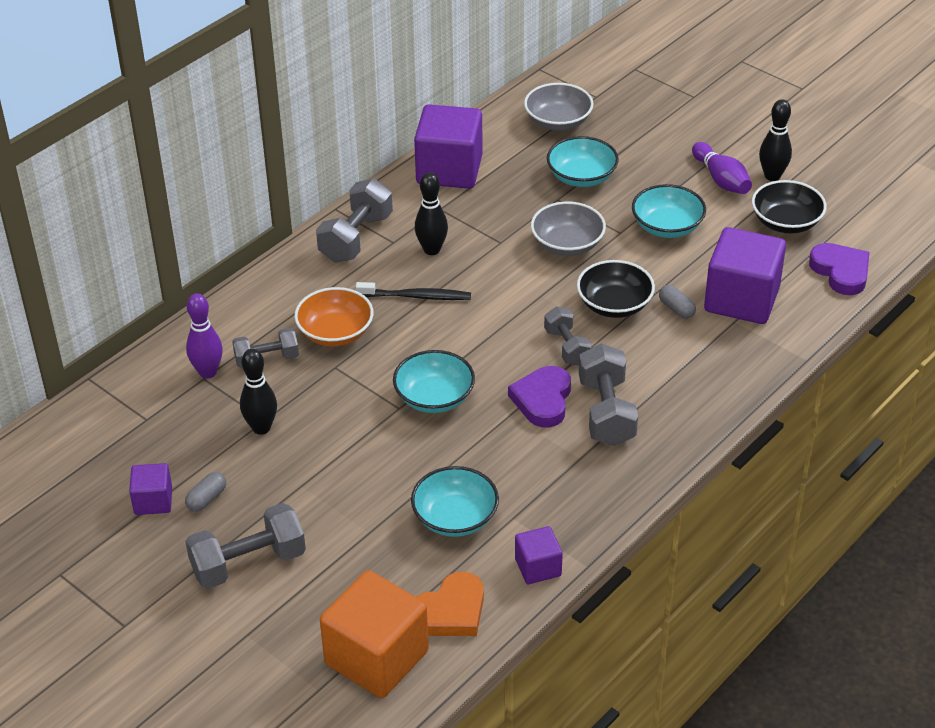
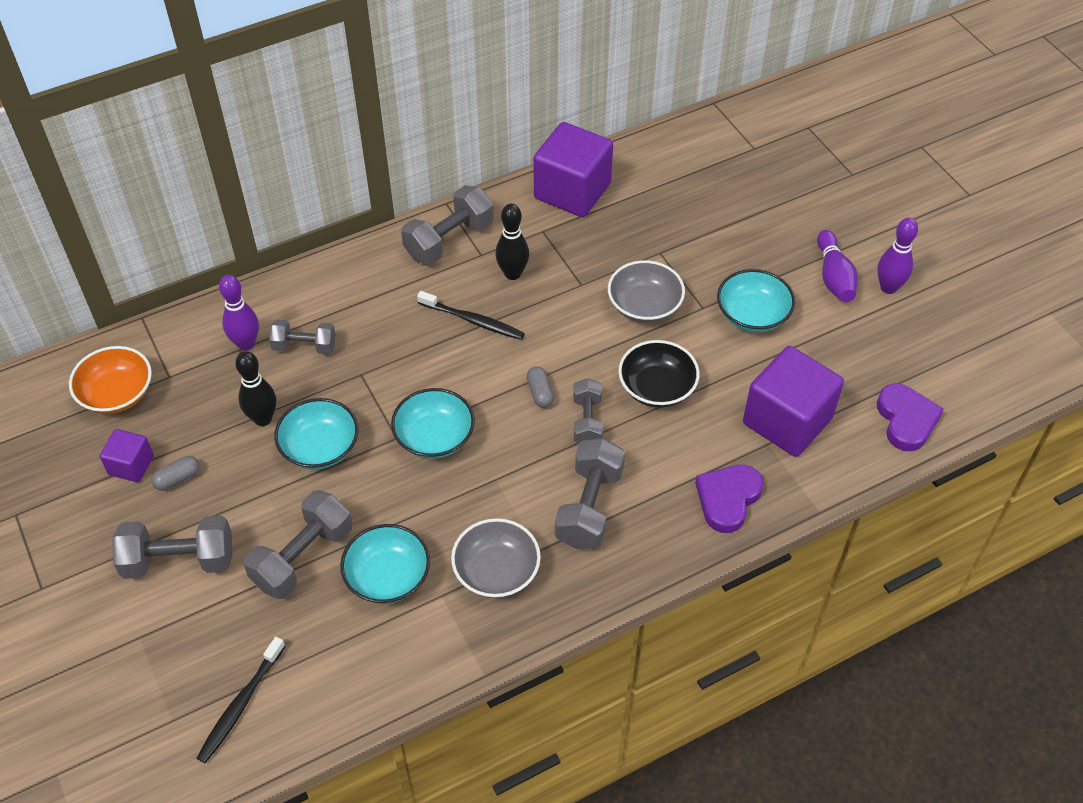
camera: 20 degrees right, 10 degrees up
orange bowl [294,287,373,347] -> orange bowl moved to [69,346,152,414]
orange cube [320,570,429,698] -> black toothbrush [197,637,285,763]
orange heart [416,572,484,636] -> none
purple heart [508,366,571,427] -> purple heart moved to [695,465,764,533]
purple cube [515,526,563,584] -> none
grey bowl [524,83,593,131] -> grey bowl moved to [451,518,541,598]
turquoise bowl [547,136,619,187] -> turquoise bowl moved to [274,398,358,470]
grey capsule [659,285,696,319] -> grey capsule moved to [526,366,554,408]
black bowl [752,180,827,233] -> none
black bowling pin [759,99,792,181] -> purple bowling pin [877,218,918,294]
none -> grey dumbbell [244,490,352,599]

